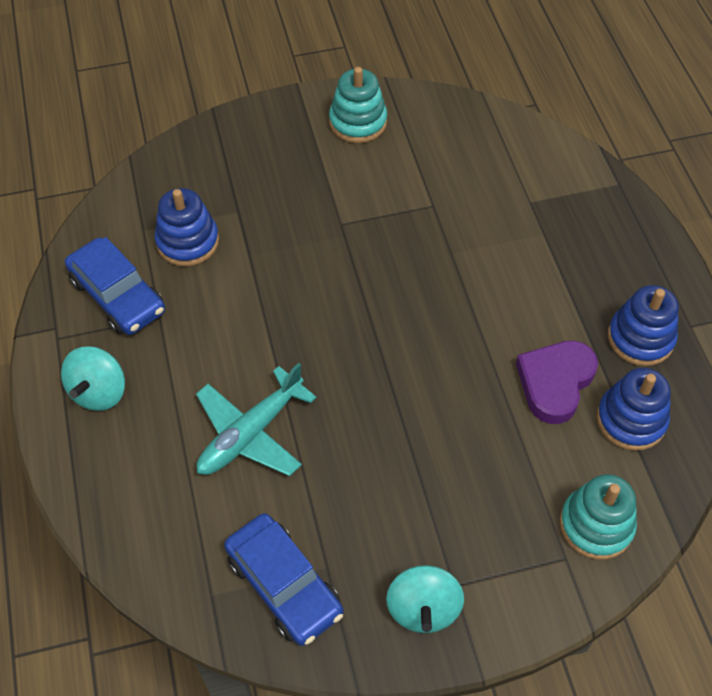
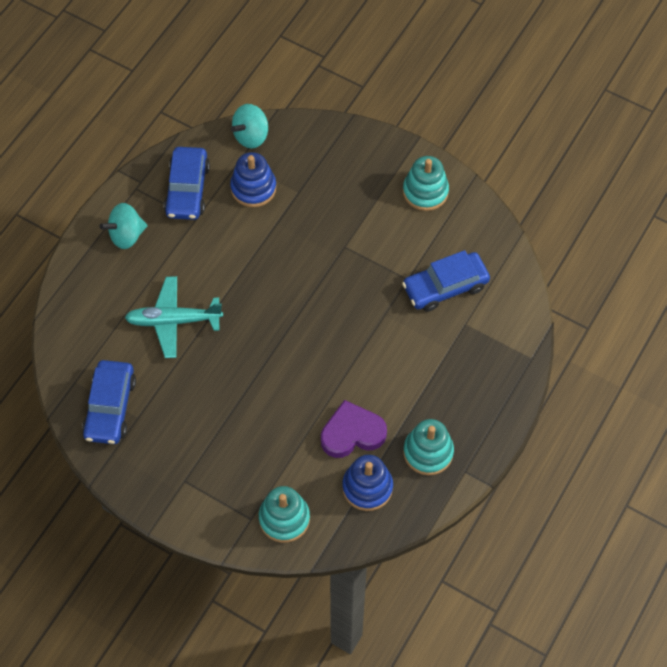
camera: 45 degrees right, 5 degrees up
turquoise spinning top [386,565,464,633] -> turquoise spinning top moved to [231,104,268,148]
blue stacking toy [608,285,679,366] -> turquoise stacking toy [403,419,454,475]
none -> blue car [402,250,490,312]

